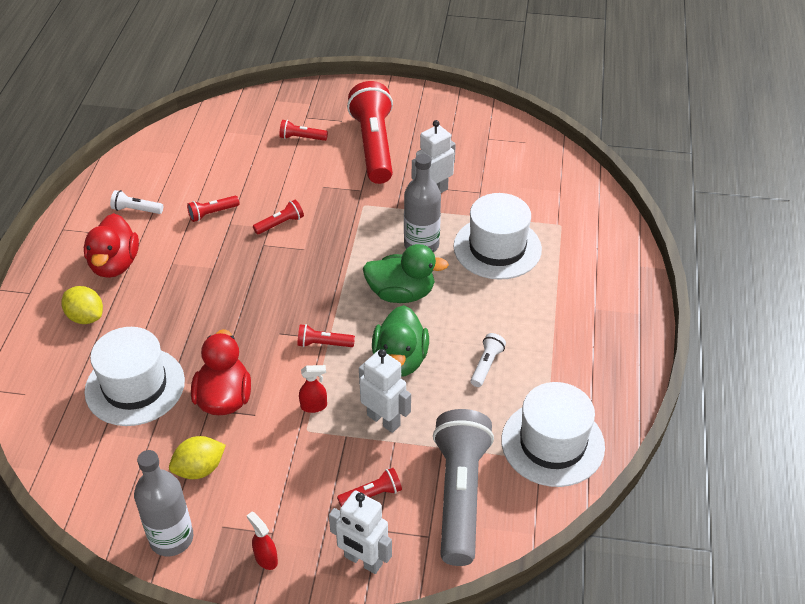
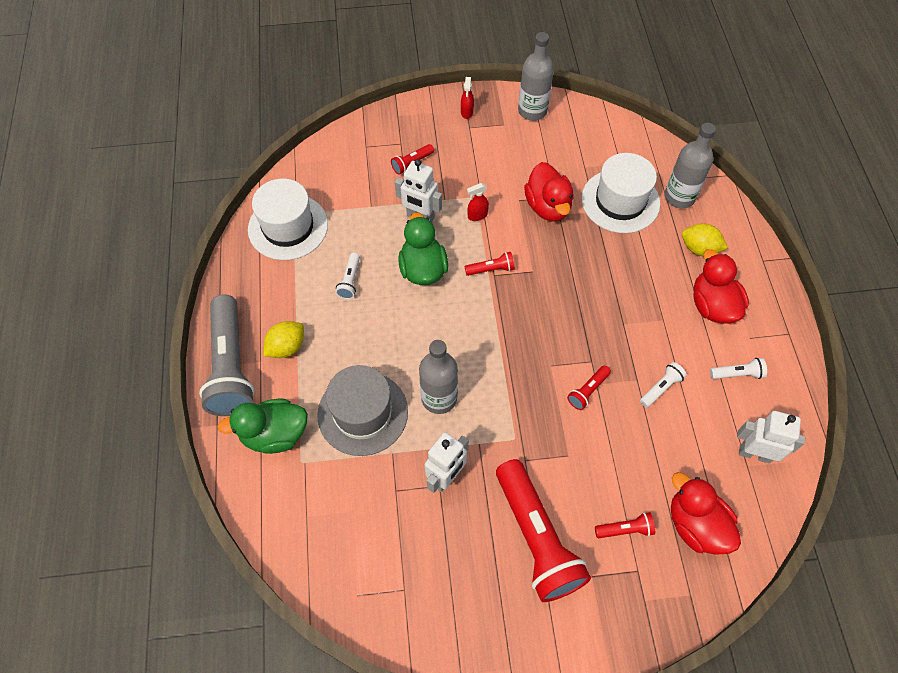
camera: 165 degrees right, 15 degrees up
yellow lemon [169,436,226,479] -> yellow lemon moved to [263,321,304,358]
red flashlight [187,196,240,222] -> white flashlight [640,362,687,408]
red spray bottle [247,511,278,570] -> red spray bottle turned 60 degrees clockwise [461,77,474,119]
white robot [329,491,392,574] -> white robot moved to [737,411,805,463]
green duck [363,244,449,303] -> green duck moved to [217,398,308,454]
grey flashlight [433,409,494,566] -> grey flashlight moved to [199,294,255,416]
white hat [453,193,542,280] -> grey hat [317,365,408,456]
none -> grey bottle [664,123,716,208]
none -> red duck [671,472,741,554]

